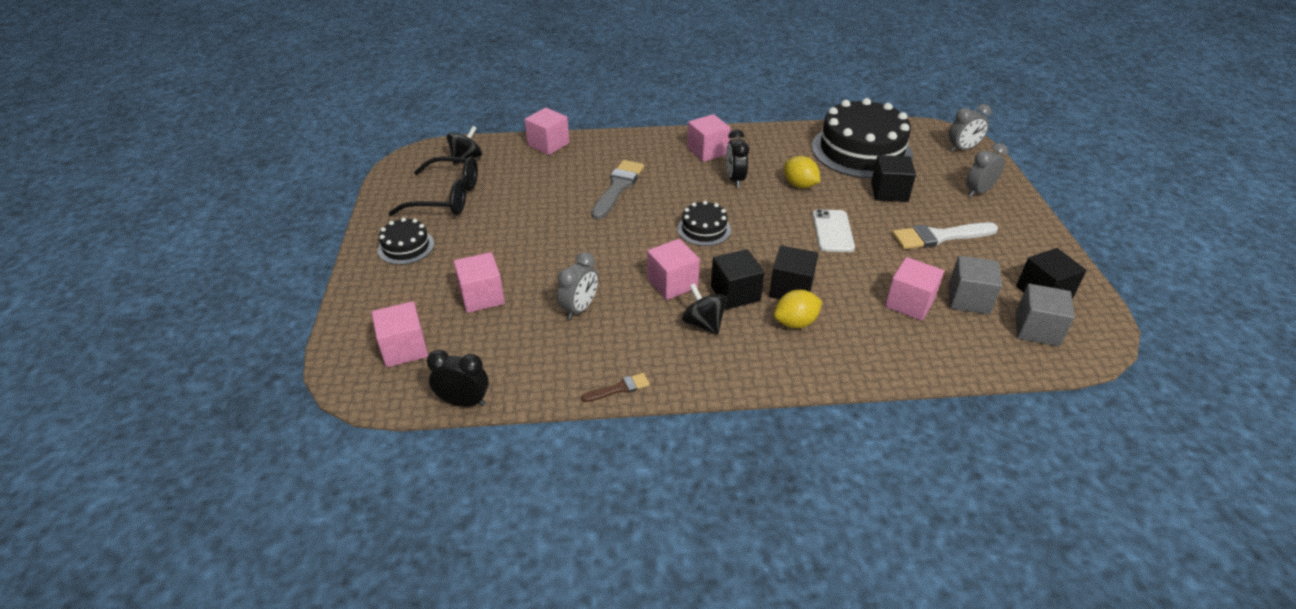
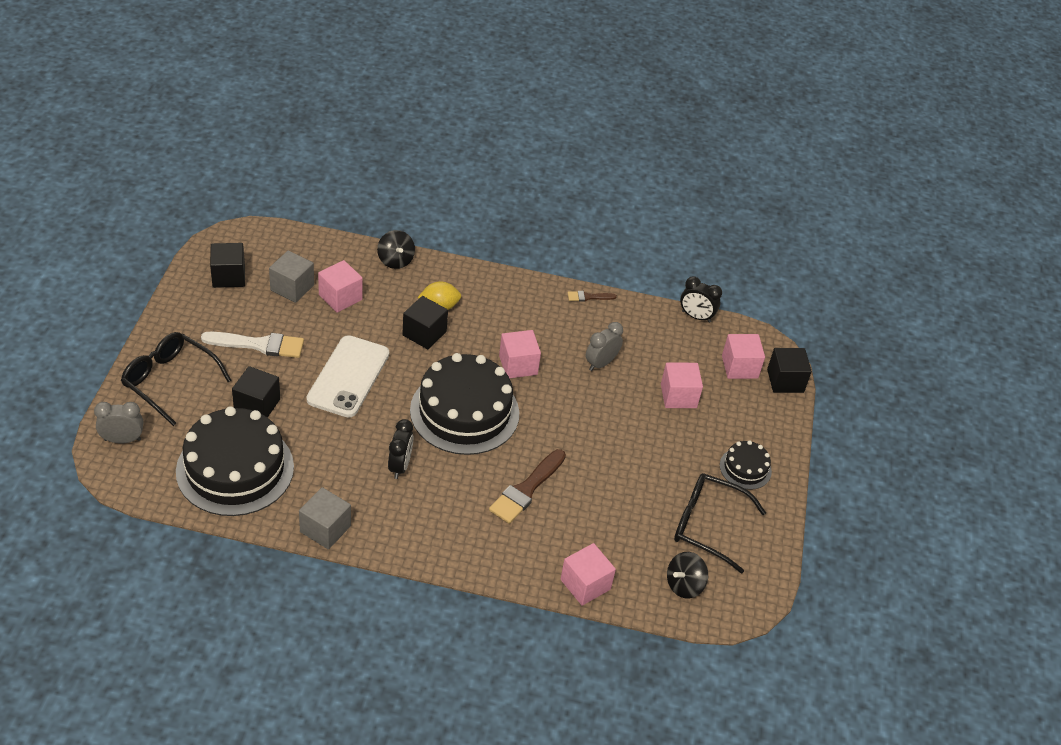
camera: 170 degrees left, 5 degrees up
grey brush [592,160,644,220] -> brown brush [489,449,566,524]
black cake [677,201,731,246] -> black cake [410,353,519,455], size x2.11
black spinning top [682,283,727,335] -> black spinning top moved to [377,230,415,269]
pink cube [687,114,731,162] -> none
black cube [711,249,765,309] -> black cube moved to [767,348,812,393]
yellow lemon [784,156,820,188] -> none
white phone [813,209,855,252] -> white phone [306,335,389,418], size x1.59
grey clock [966,143,1008,197] -> black glasses [121,332,232,426]
grey cube [1015,284,1075,347] -> grey cube moved to [299,487,351,549]

